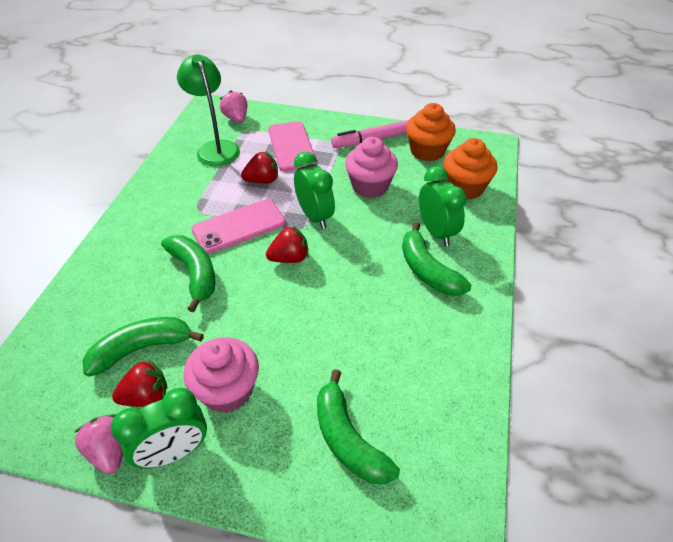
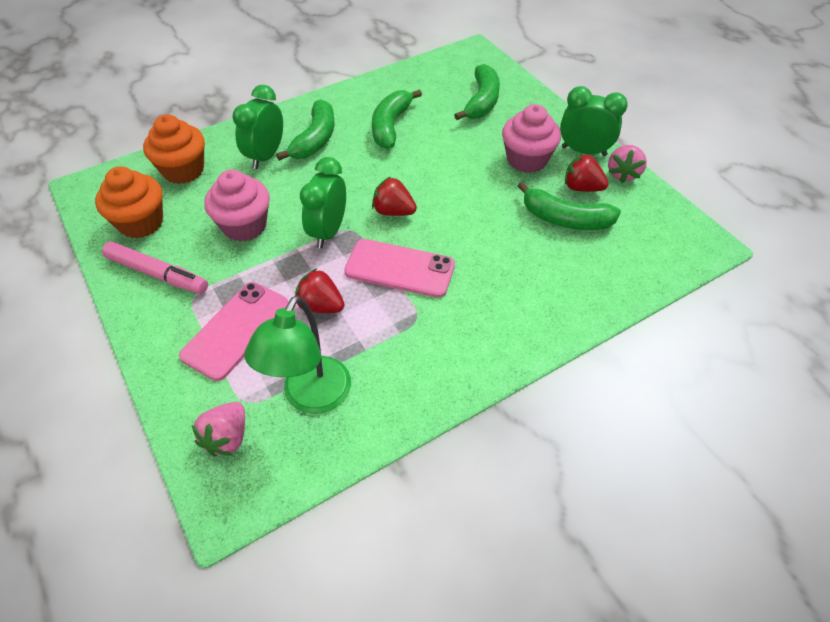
camera: 135 degrees left, 5 degrees up
green banana [161,235,216,312] -> green banana moved to [372,89,422,149]

